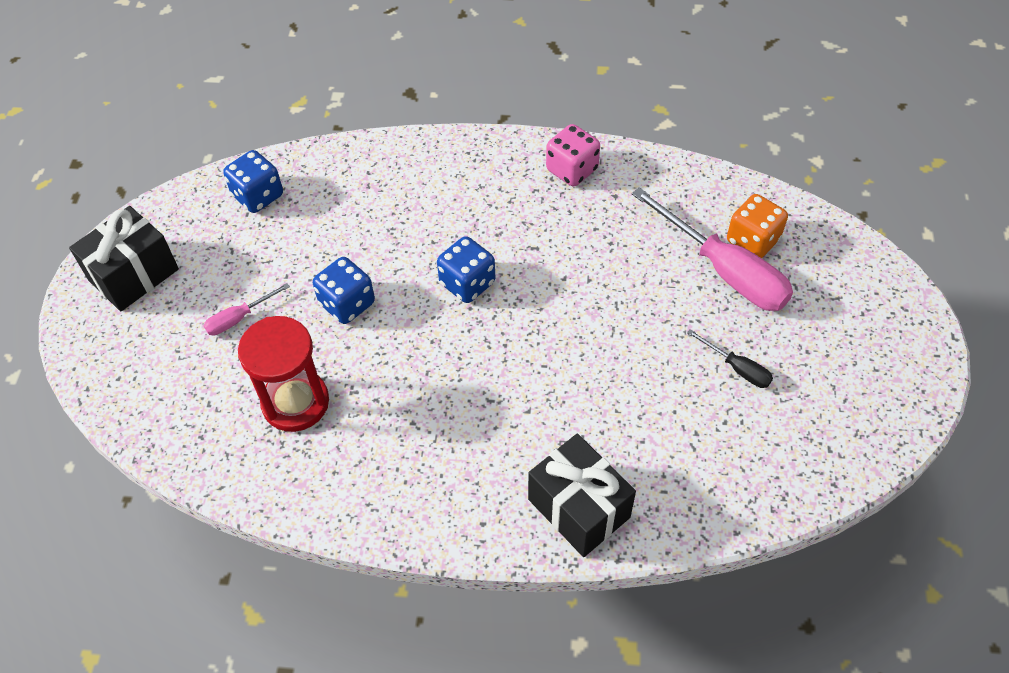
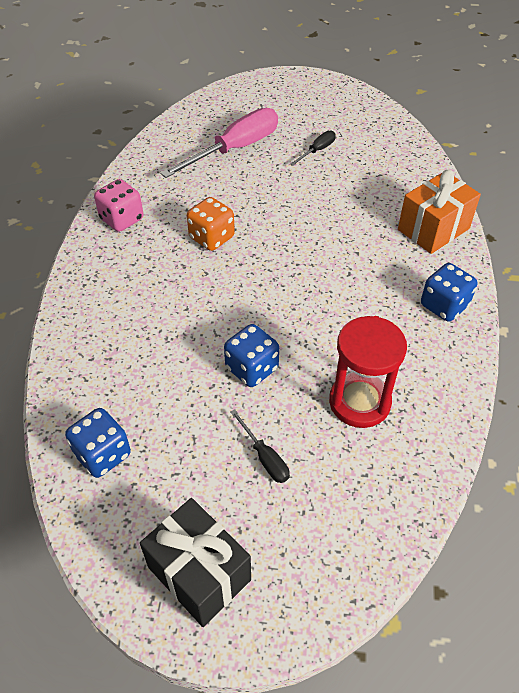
camera: 90 degrees left, 5 degrees down
pink screwdriver [203,283,290,335] -> black screwdriver [231,409,290,483]
blue dice [437,236,495,303] -> blue dice moved to [421,263,477,322]
black gift [528,434,636,557] -> orange gift [398,170,481,254]
orange dice [727,194,788,258] -> orange dice moved to [187,197,235,251]

